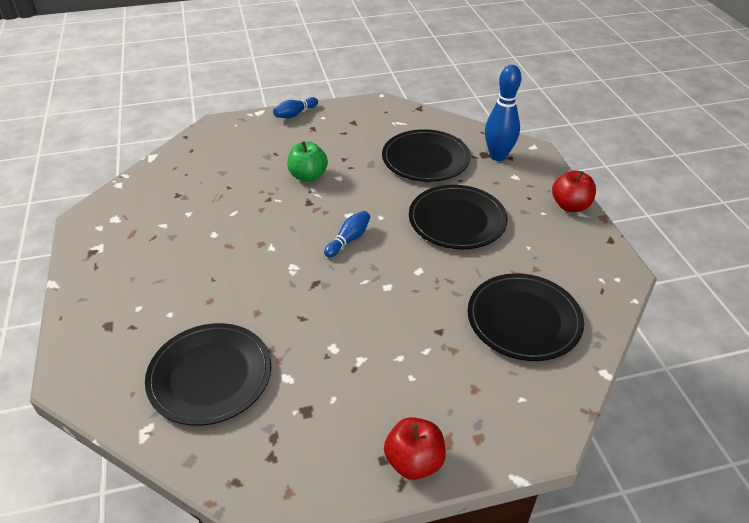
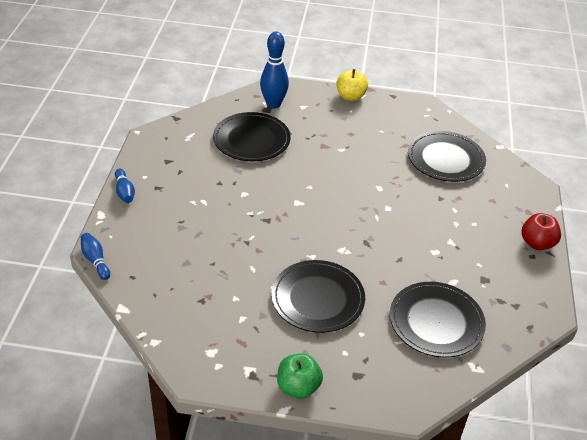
camera: 70 degrees left, 0 degrees up
green apple [287,141,328,182] -> green apple moved to [277,353,323,399]
blue bowling pin [324,211,370,258] -> blue bowling pin moved to [81,233,110,280]
black plate [409,185,508,249] -> black plate moved to [271,260,365,333]
red apple [552,170,596,212] -> yellow apple [336,69,368,101]

